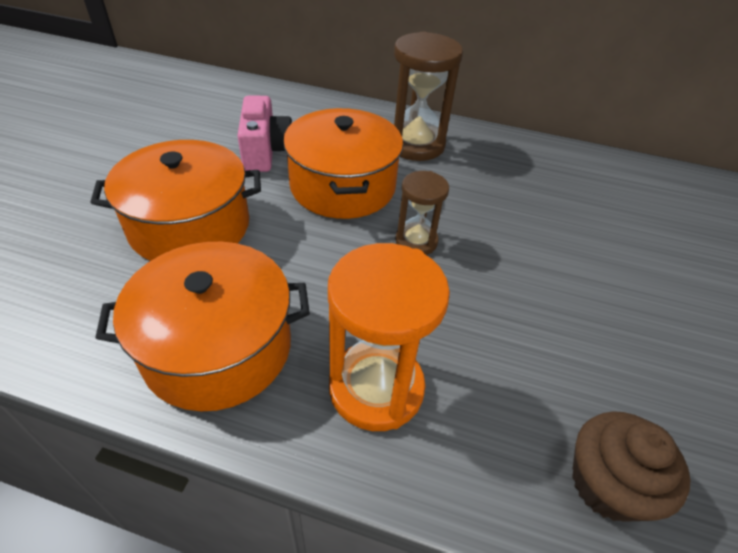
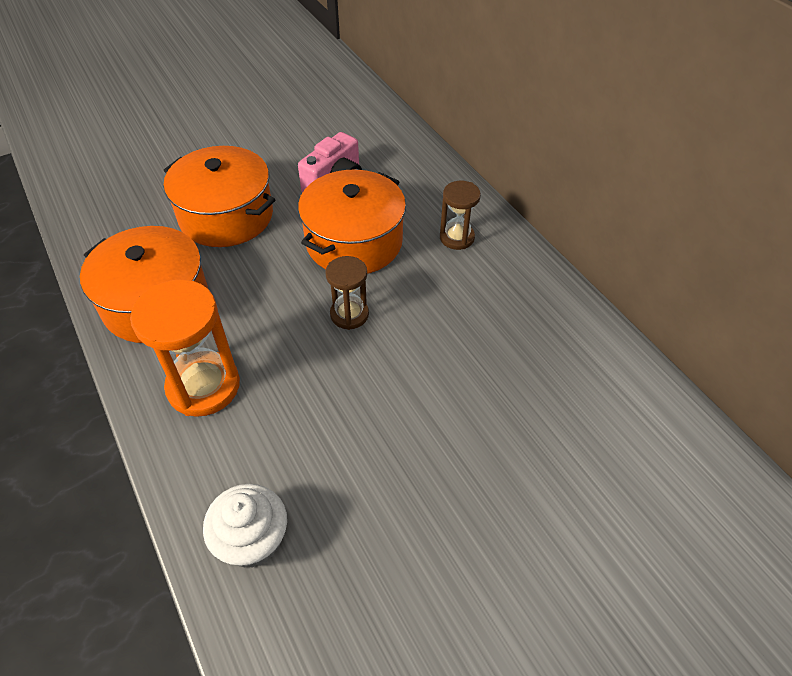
camera: 45 degrees right, 5 degrees up
brown hourglass [394,31,463,161] -> brown hourglass [440,181,481,250], size x0.58
brown cupcake [572,411,690,522] -> white cupcake [203,484,287,568]

